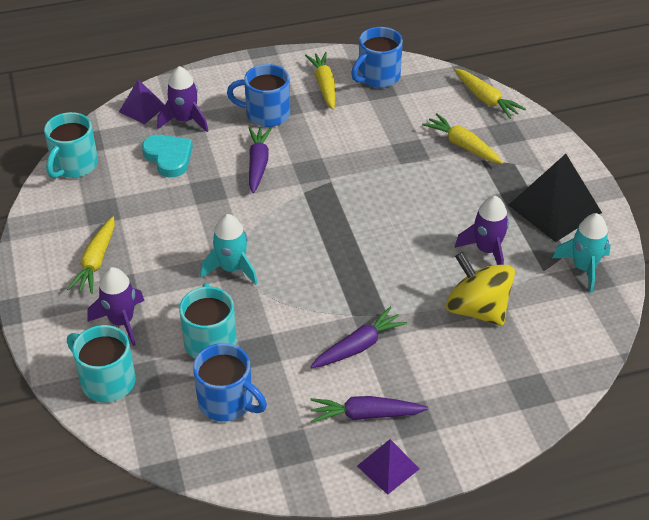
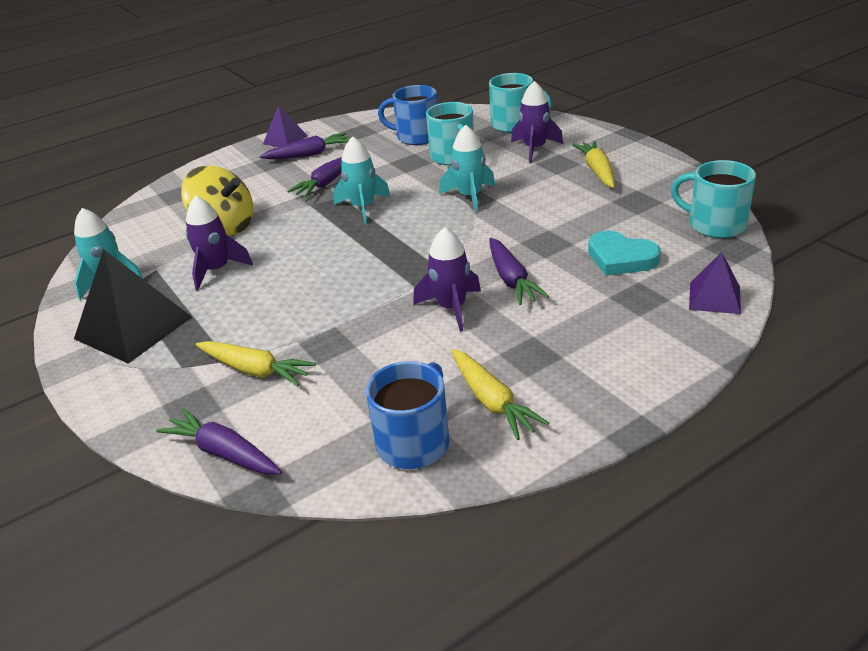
camera: 165 degrees right, 10 degrees down
turquoise mug [44,112,98,178] -> turquoise mug turned 60 degrees counterclockwise [671,160,756,238]
purple rocket [157,66,208,132] -> purple rocket moved to [413,227,481,332]
blue mug [227,64,290,127] -> none
yellow carrot [454,68,526,119] -> purple carrot [156,408,282,475]
none -> turquoise rocket [333,136,391,224]

